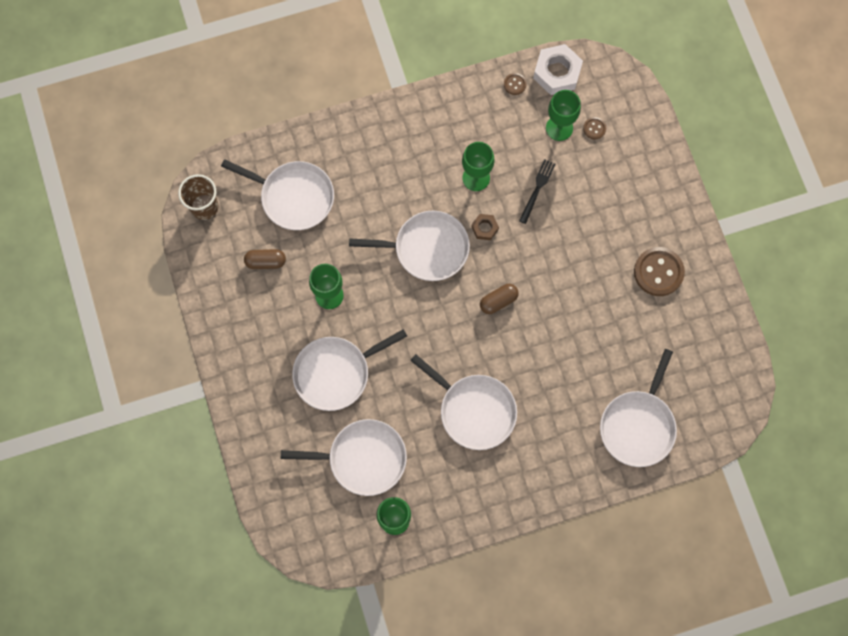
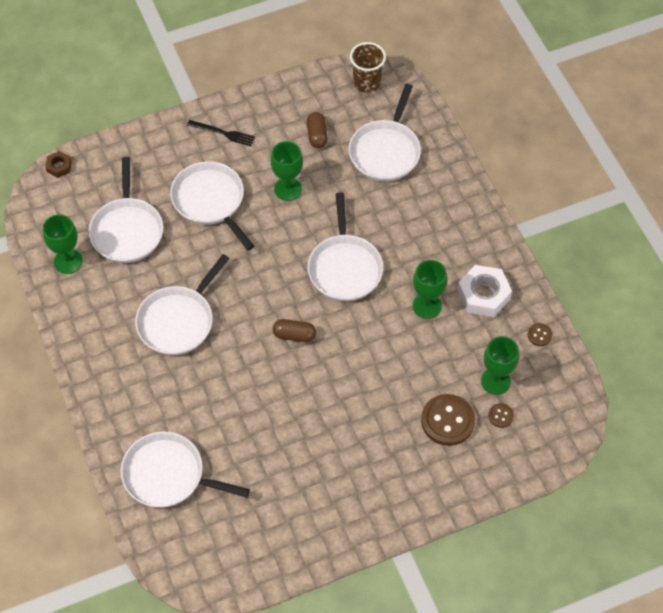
camera: 85 degrees right, 15 degrees down
brown nut [471,214,499,240] -> brown nut moved to [45,151,72,178]
brown capsule [480,284,519,314] -> brown capsule turned 45 degrees counterclockwise [273,319,316,342]
black fork [519,159,555,224] -> black fork moved to [187,120,255,146]
white nut [533,44,583,95] -> white nut moved to [457,265,512,317]
brown button [634,247,685,296] -> brown button moved to [421,394,475,446]

